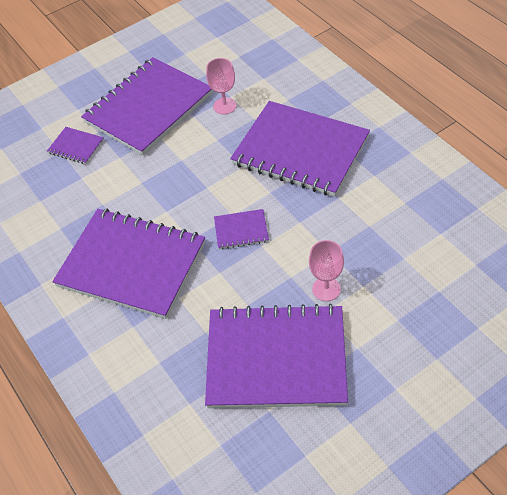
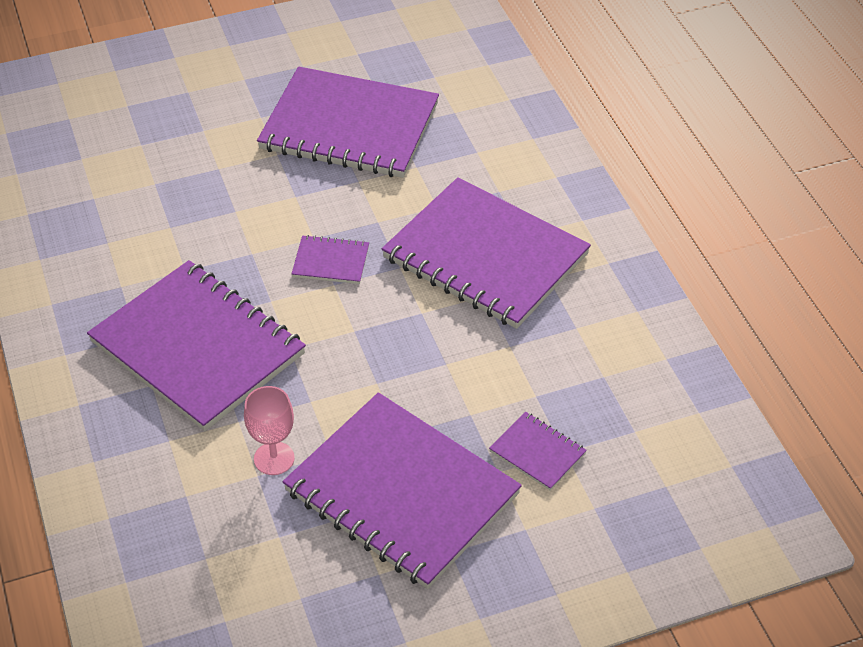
camera: 170 degrees left, 5 degrees down
purple notebook [81,57,213,155] -> purple notebook turned 75 degrees clockwise [282,392,522,589]
pink goblet [309,240,344,301] -> none

